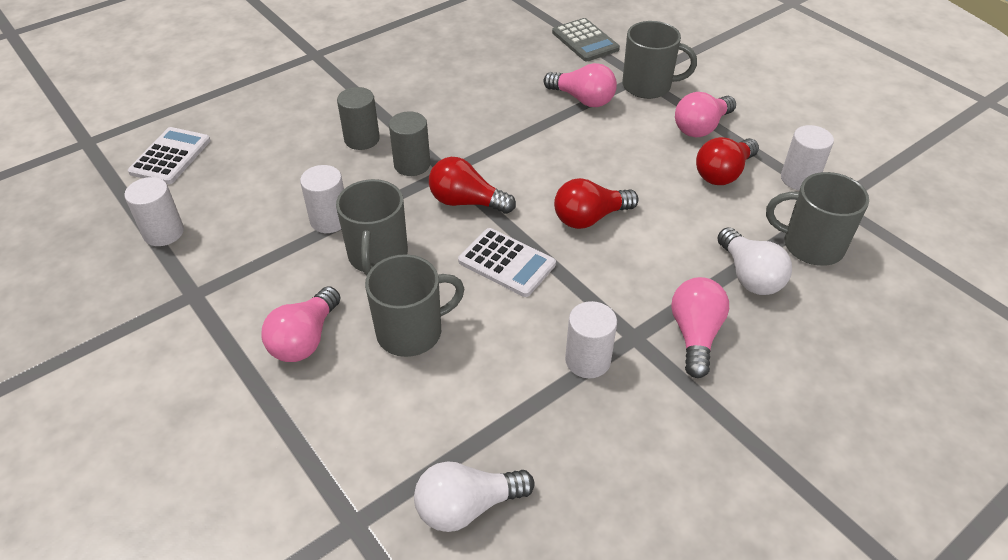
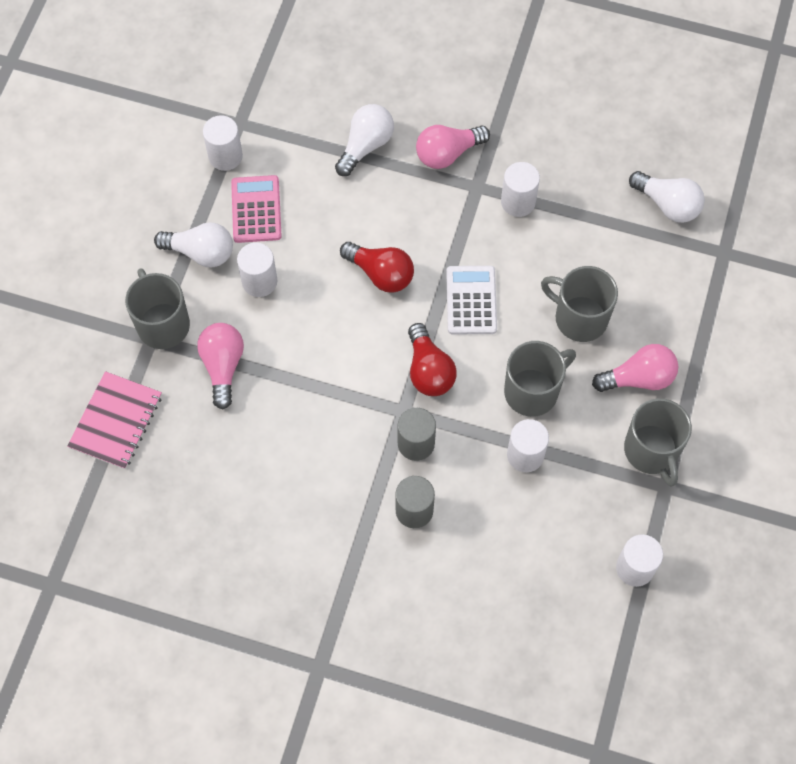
camera: 125 degrees left, 20 degrees up
white calculator [128,127,211,184] -> none
grey calculator [552,18,620,61] -> pink notebook [67,371,162,469]
pink light bulb [675,92,736,137] -> white light bulb [154,222,233,267]
red light bulb [696,137,759,185] -> pink calculator [231,175,282,243]
grey mug [766,172,869,266] -> grey mug moved to [624,398,692,487]
none -> white cylinder [237,243,277,297]

